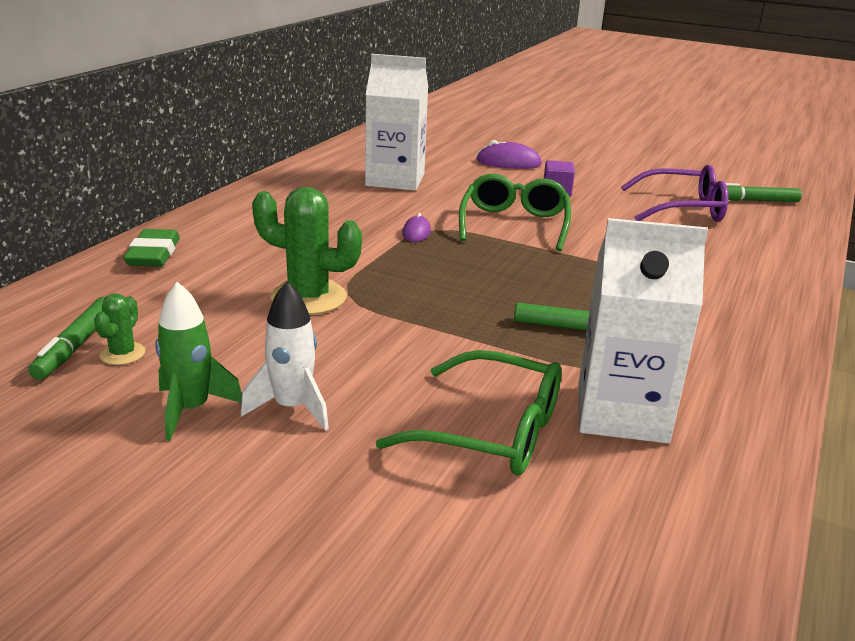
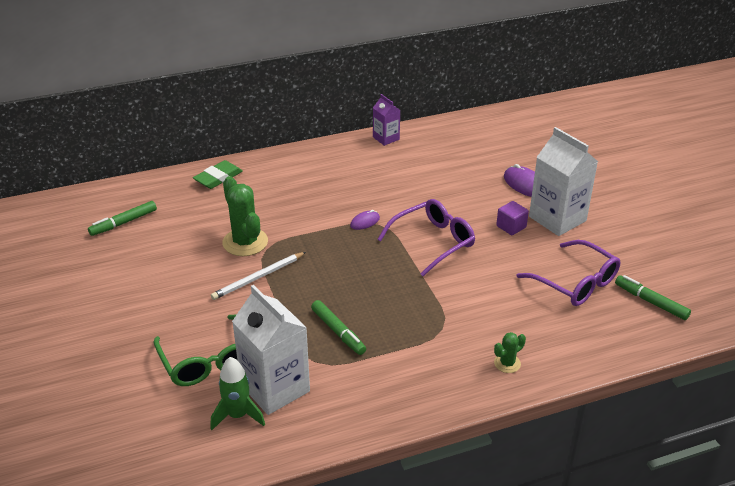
camera: 45 degrees right, 10 degrees up
green cactus [94,293,146,365] -> green cactus moved to [494,332,526,373]
green rocket [155,282,242,441] -> green rocket moved to [211,357,265,430]
white rocket [240,281,329,431] -> none
white carton [365,54,428,191] -> white carton moved to [529,127,598,236]
green glasses [459,174,571,251] -> purple glasses [377,199,475,276]
none -> white pencil [211,252,306,300]
none -> purple carton [373,94,400,146]

